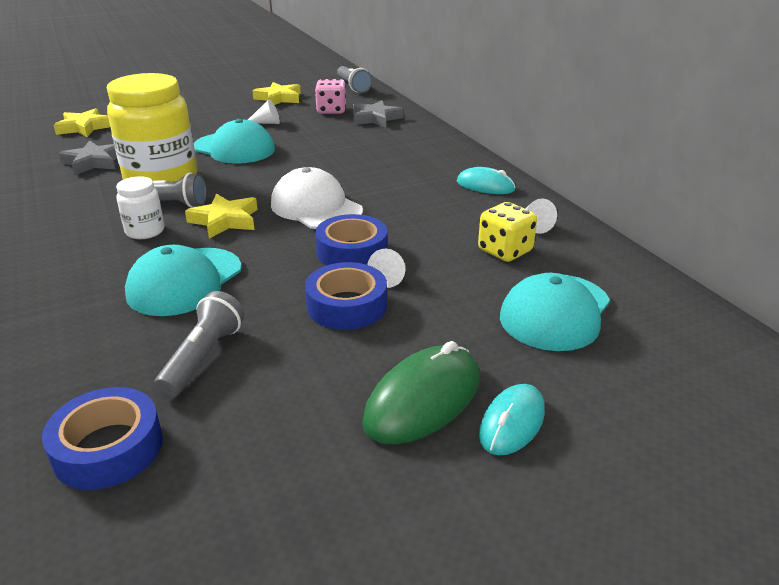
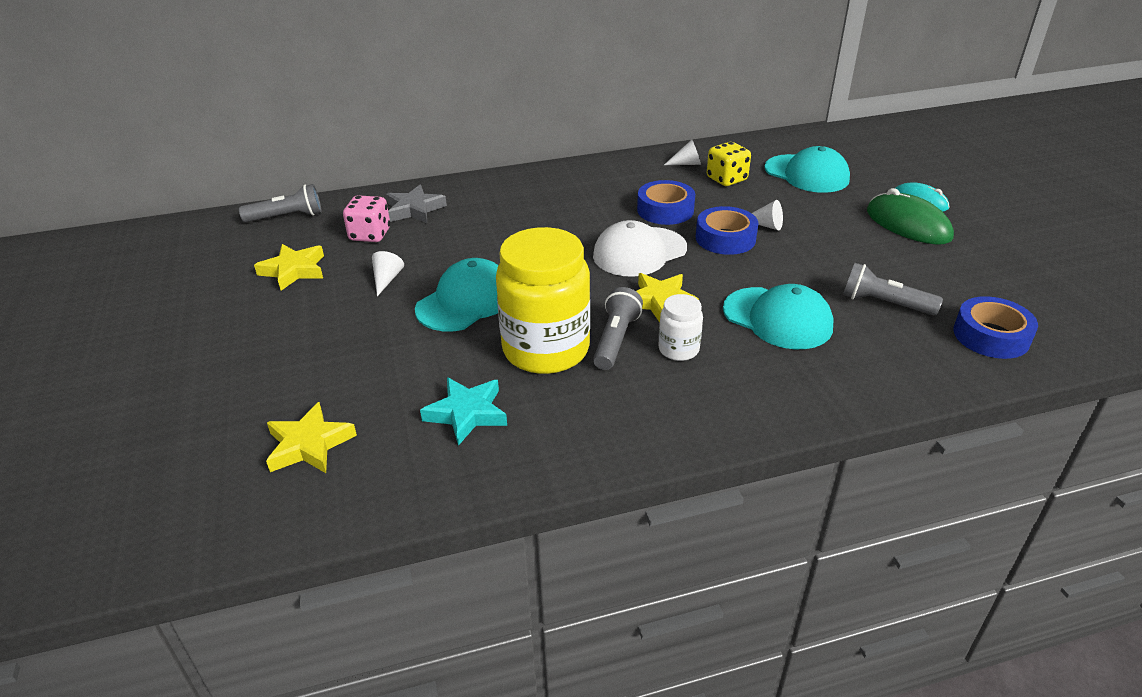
camera: 80 degrees left, 5 degrees up
grey star [58,141,117,175] -> turquoise star [420,377,507,446]
blue tape [305,262,387,330] -> blue tape moved to [637,180,695,225]
turquoise mouse [457,167,516,194] -> none

